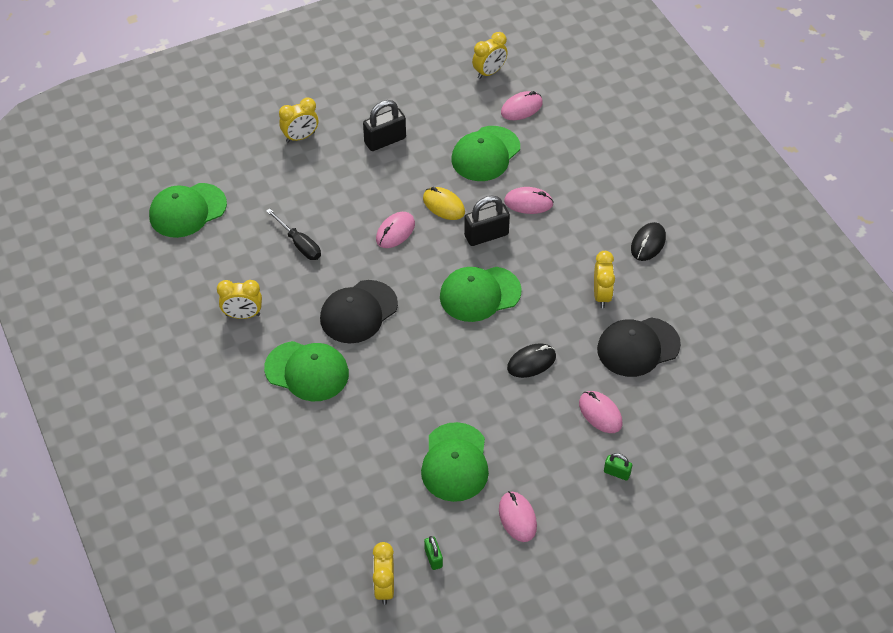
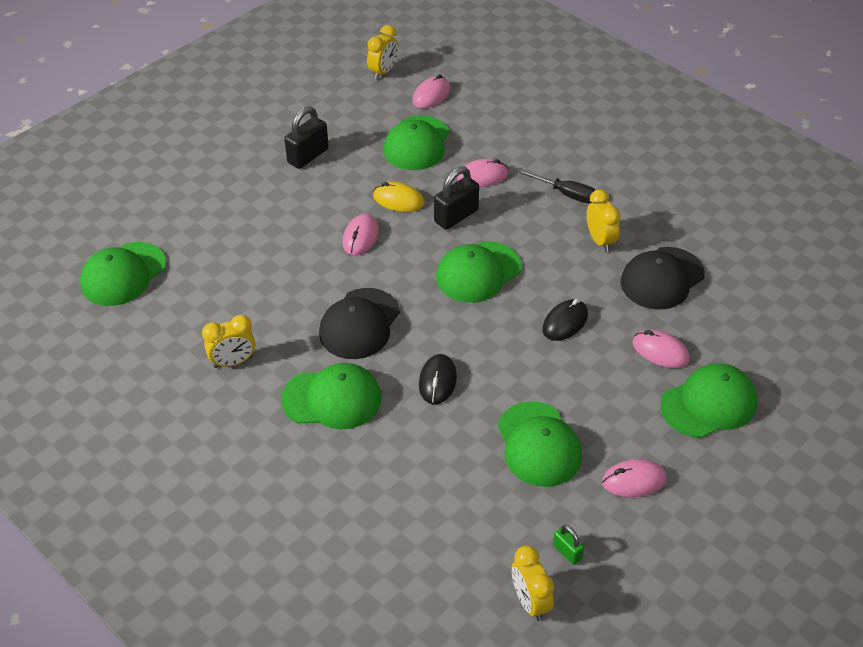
camera: 20 degrees left, 5 degrees down
black screwdriver [266,208,321,260] -> black screwdriver moved to [516,169,595,203]
yellow clock [279,98,318,143] -> none
pink mouse [499,491,537,542] -> pink mouse turned 60 degrees counterclockwise [602,459,667,497]
green padlock [604,453,632,481] -> green cap [660,363,757,438]
black mouse [631,222,666,261] -> black mouse moved to [419,354,457,404]

